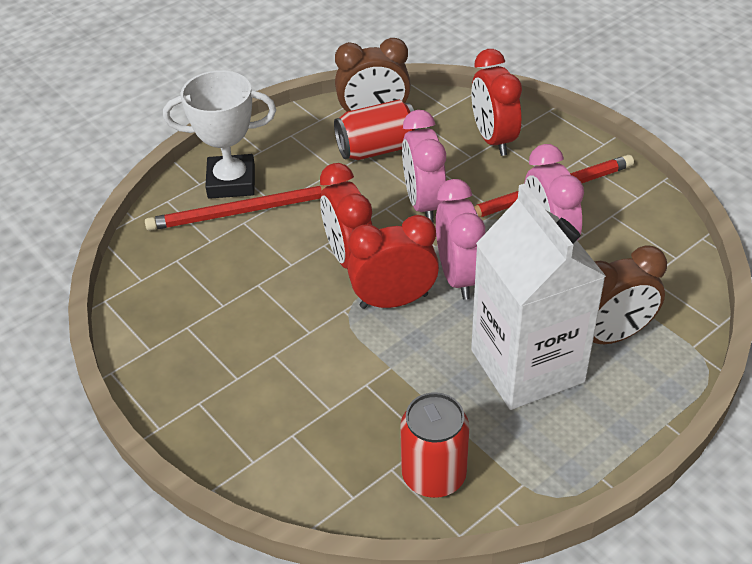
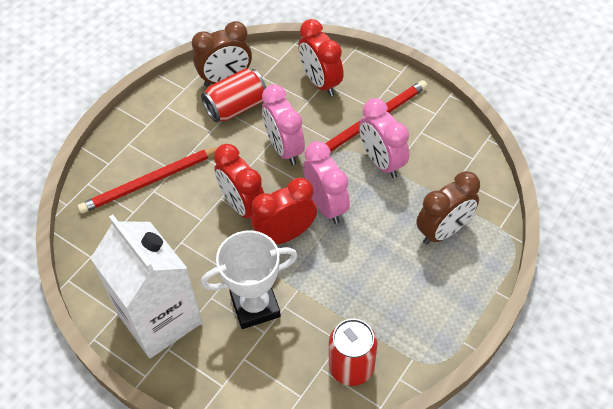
camera: 15 degrees left, 10 degrees up
white trophy [163,70,276,199] -> white trophy moved to [201,230,298,329]
white carton [471,184,606,410] -> white carton moved to [91,214,202,358]

